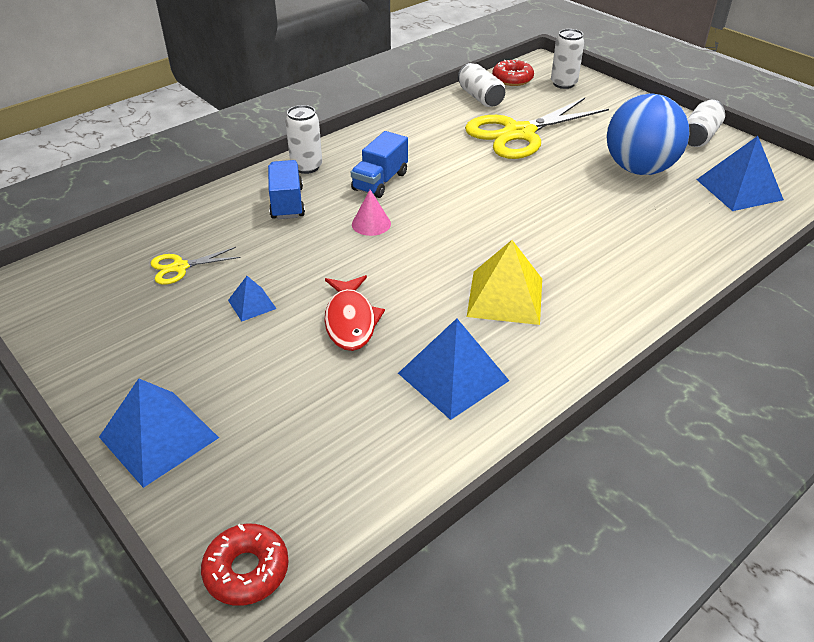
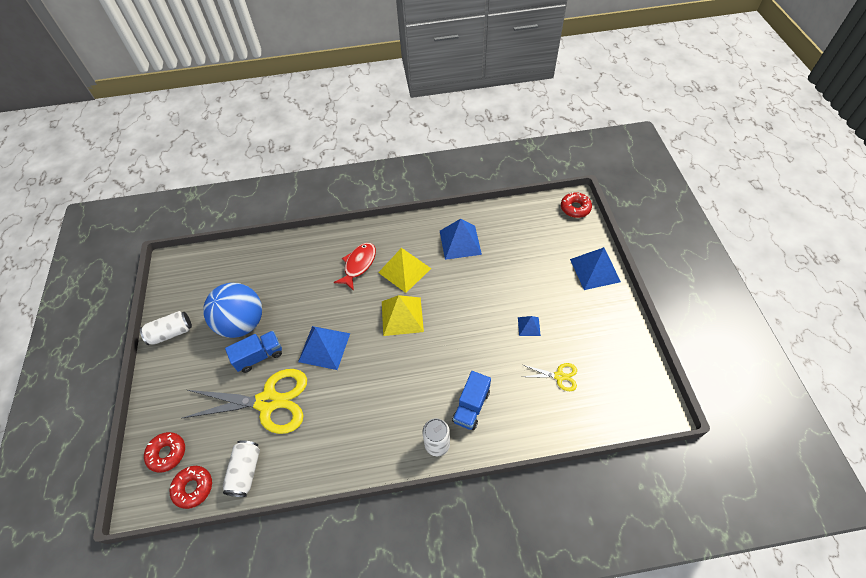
camera: 145 degrees left, 15 degrees up
red fish [324,275,385,351] -> red fish moved to [334,243,376,291]
blue truck [351,131,408,198] -> blue truck moved to [225,331,282,373]
pink cone [352,190,391,236] -> none
white can [551,29,584,89] -> red donut [144,432,185,473]
blue pyramid [696,136,784,211] -> blue pyramid moved to [298,326,350,370]
none -> yellow pyramid [382,295,424,336]

